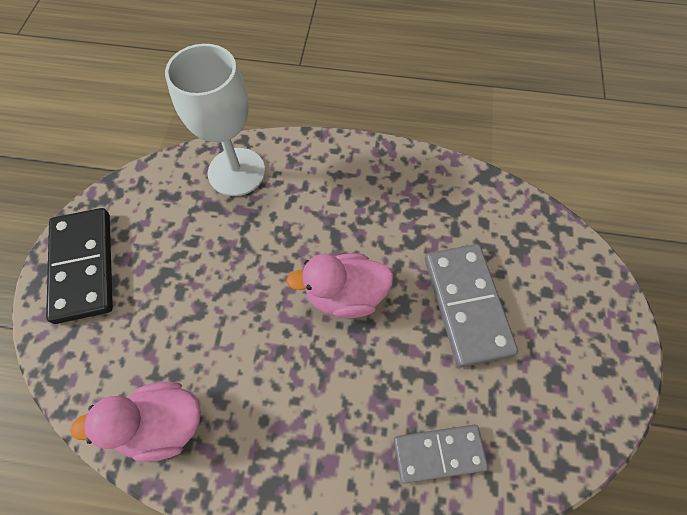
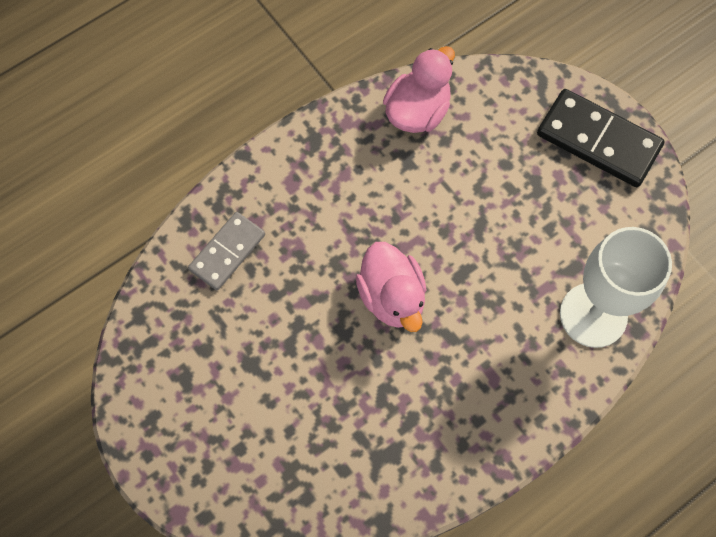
camera: 135 degrees right, 5 degrees up
pink duck [286,253,394,318] -> pink duck turned 120 degrees clockwise [356,242,426,332]
grey domino [425,244,518,367] -> none

